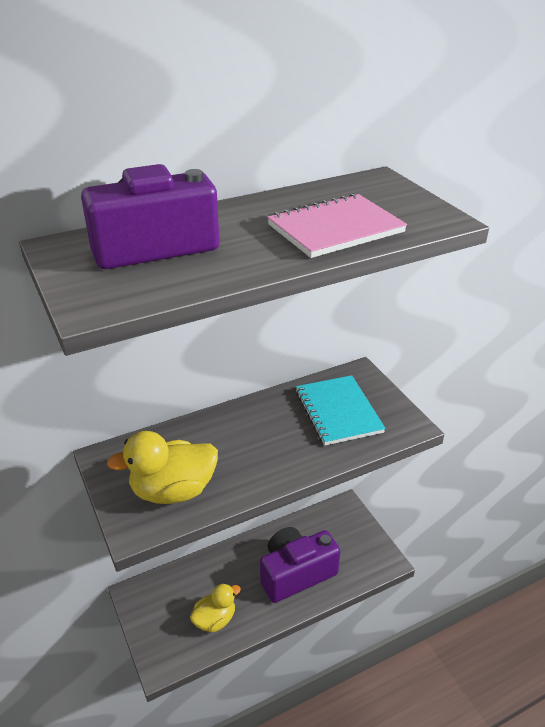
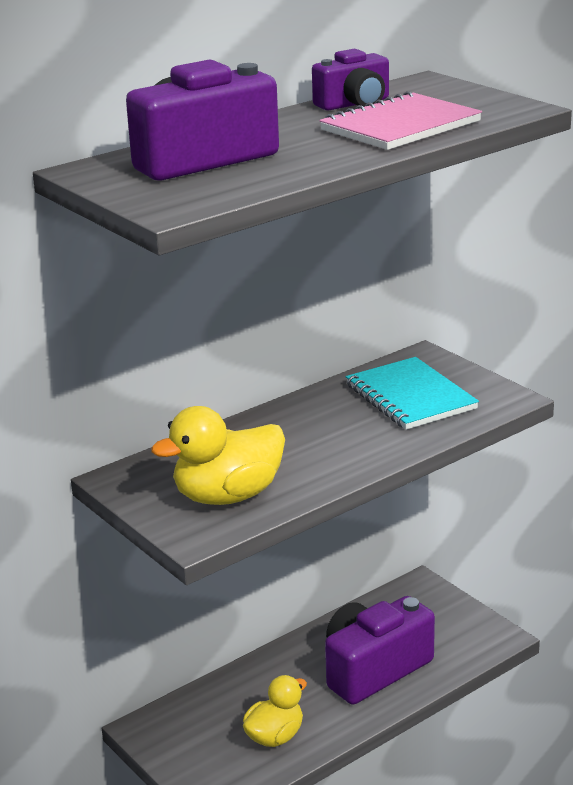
camera: 10 degrees left, 10 degrees down
none -> purple camera [312,49,389,110]

